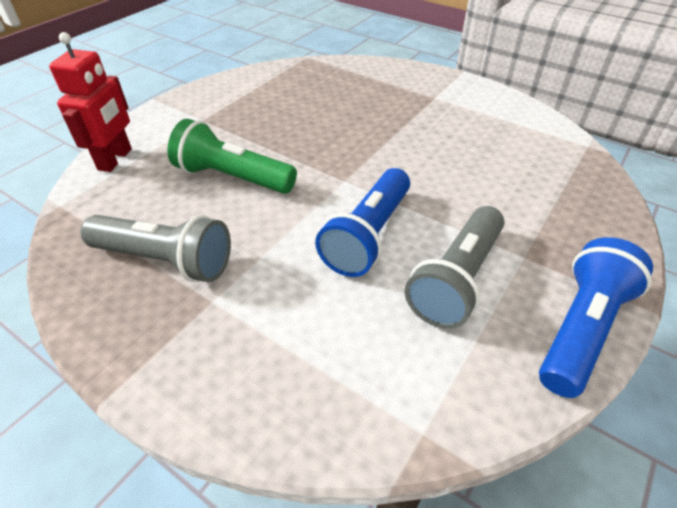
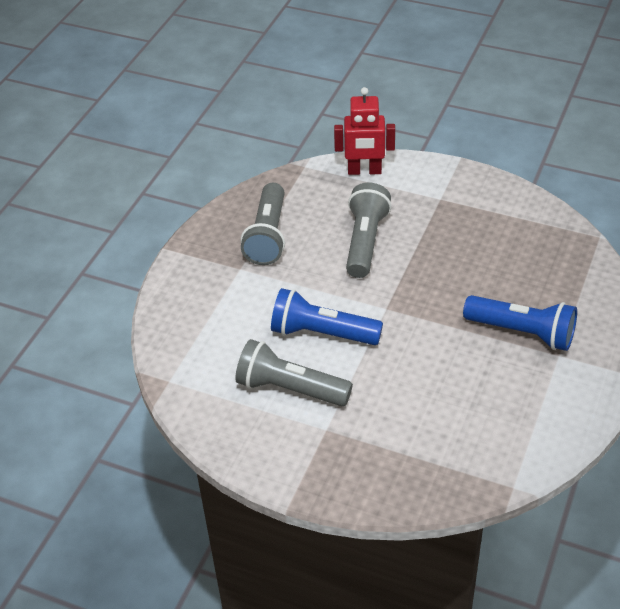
camera: 80 degrees right, 0 degrees up
green flashlight [168,119,297,194] -> grey flashlight [346,183,392,278]
blue flashlight [539,237,653,398] -> blue flashlight moved to [463,295,577,351]

